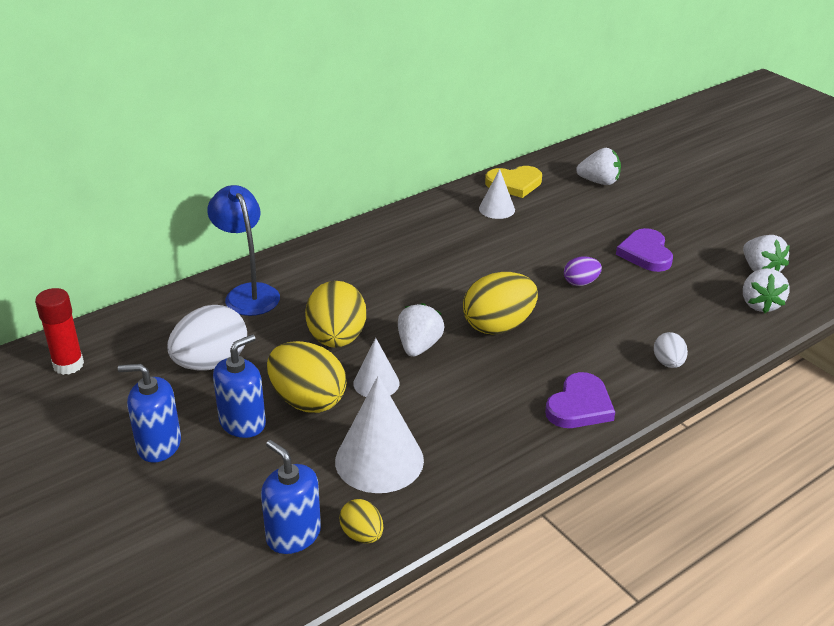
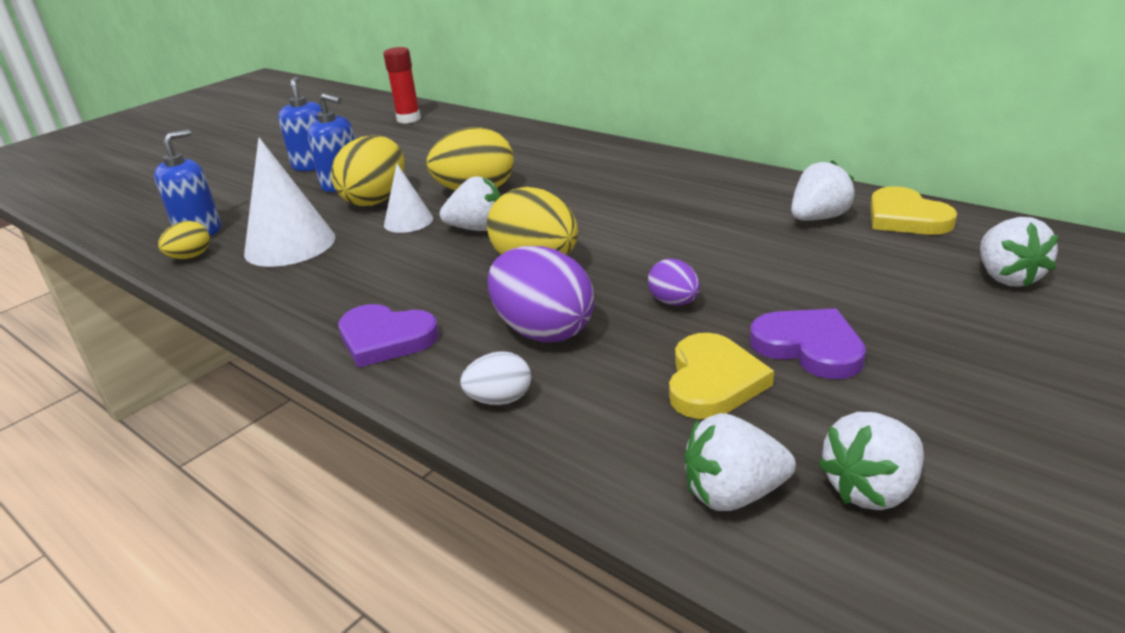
camera: 80 degrees right, 5 degrees down
white egg [167,305,247,371] -> none
blue lamp [207,185,280,316] -> none
white cone [479,169,515,219] -> white strawberry [791,160,855,221]
purple heart [616,228,673,272] -> purple heart turned 60 degrees clockwise [750,308,866,379]
none -> purple egg [487,246,594,343]
none -> yellow heart [669,333,774,419]

